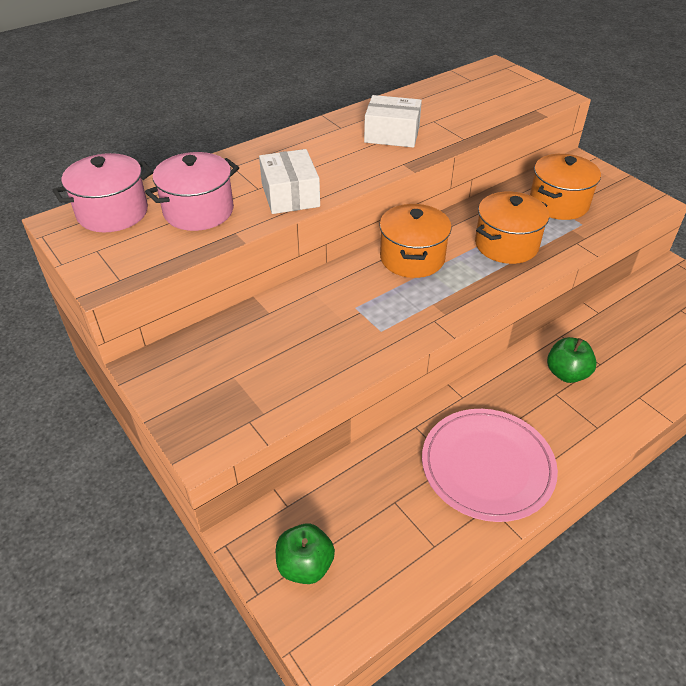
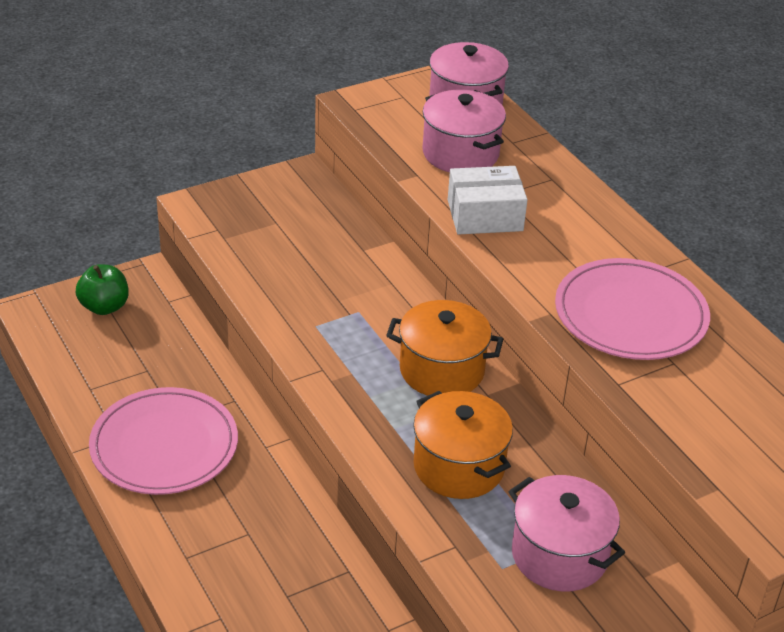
camera: 95 degrees right, 5 degrees down
white box [364,95,422,148] -> pink plate [555,258,710,360]
orange pot [530,154,601,220] -> pink pot [509,475,625,591]
green apple [547,337,597,383] -> none

